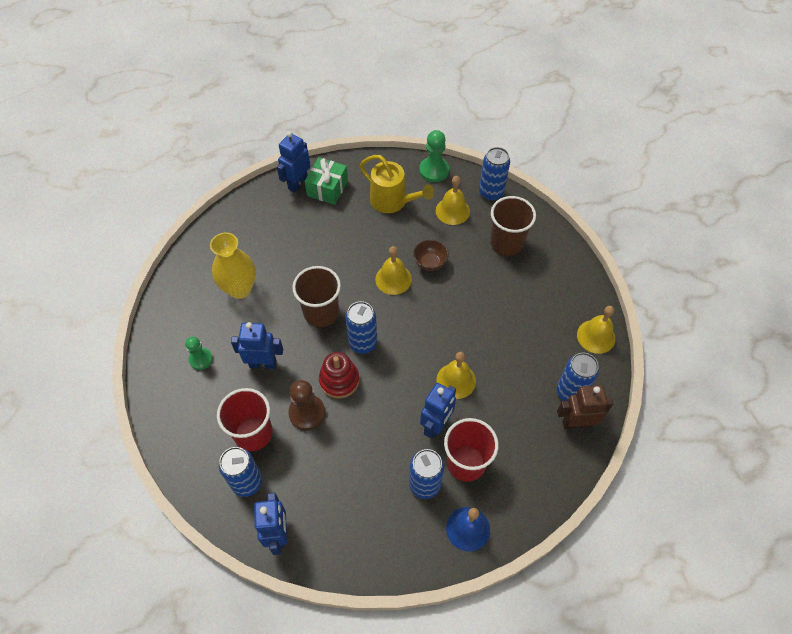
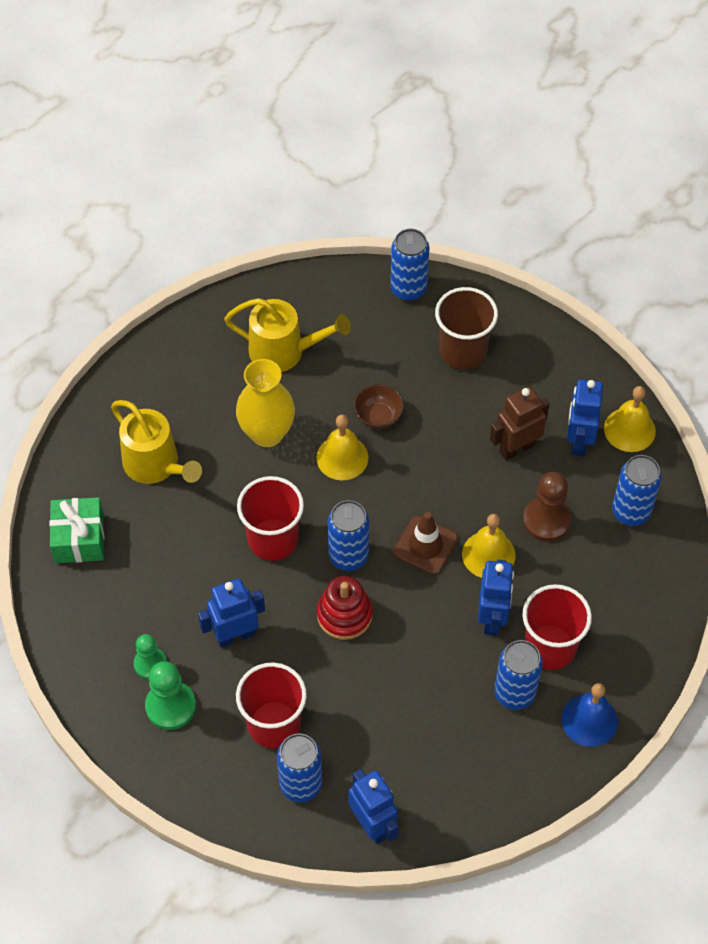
camera: 25 degrees left, 0 degrees up
yellow vase [210,232,256,299] -> yellow vase moved to [236,359,295,447]
blue robot [277,131,310,192] -> blue robot moved to [567,379,603,456]
brown pawn [288,380,325,430] -> brown pawn moved to [523,472,571,542]
brown cup [292,266,341,327] -> red cup [237,476,304,561]
green gift [305,157,348,205] -> green gift moved to [49,497,104,563]
green pawn [419,130,449,182] -> green pawn moved to [145,661,196,730]
yellow bell [436,176,470,225] -> none
brown robot [557,385,613,430] -> brown robot moved to [490,386,550,461]
none -> yellow watering can [111,400,202,484]
none -> brown traffic cone [393,512,458,575]

